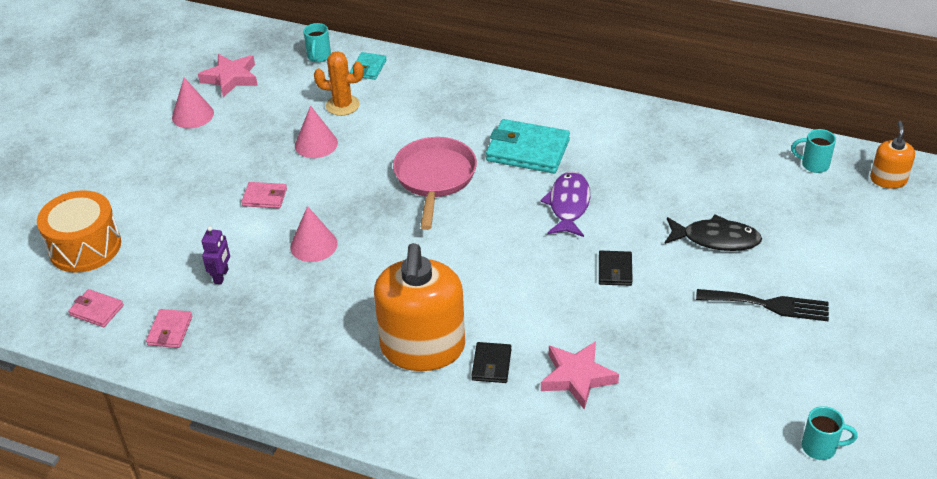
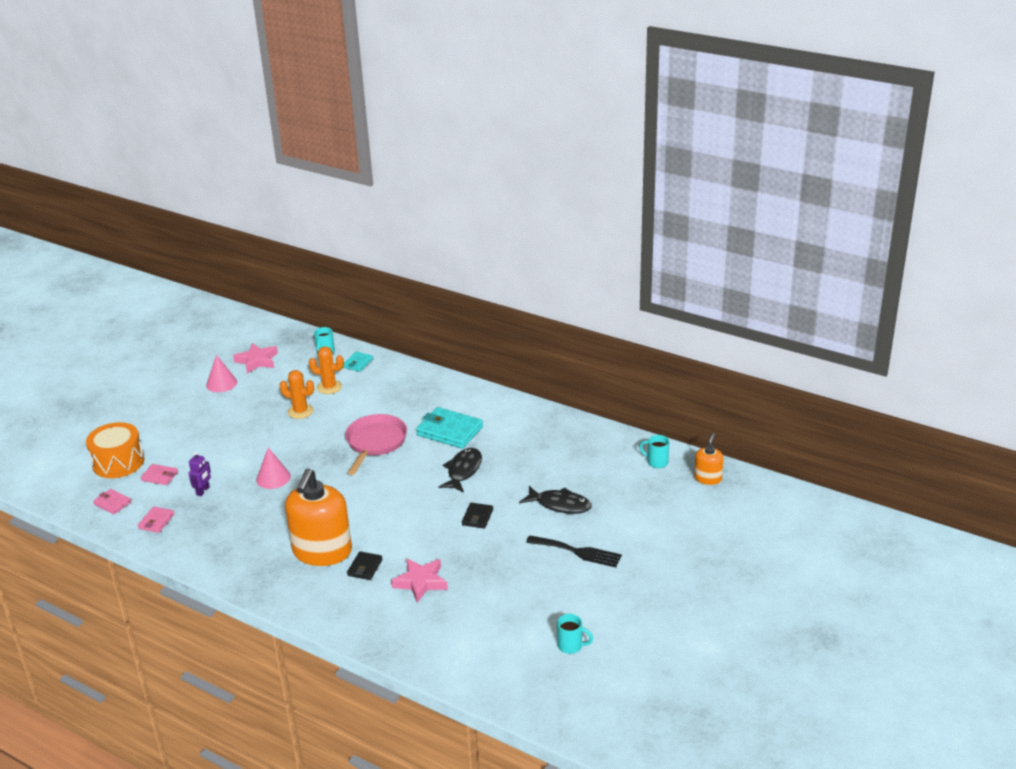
camera: 10 degrees right, 10 degrees down
pink wallet [241,182,287,208] -> pink wallet moved to [141,464,178,485]
pink cone [295,106,338,158] -> orange cactus [280,370,314,419]
purple fish [540,171,590,237] -> black fish [439,448,482,493]

